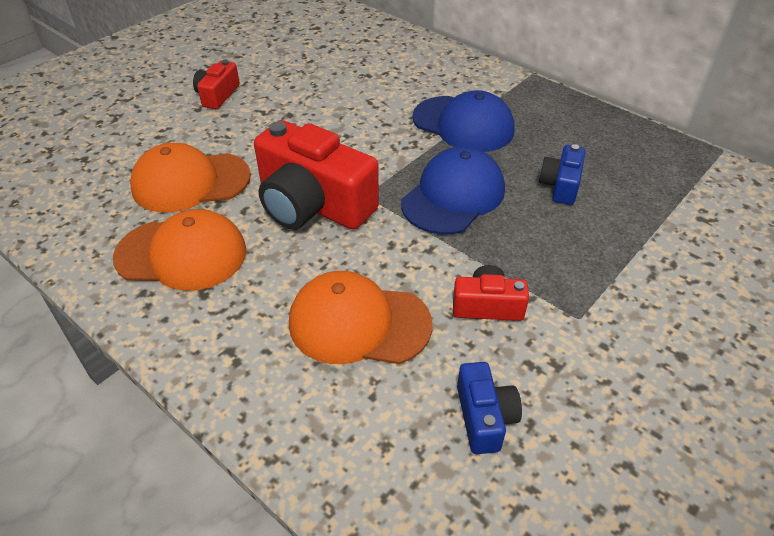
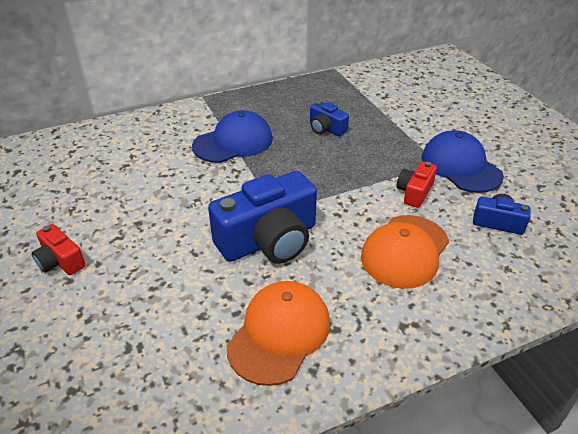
camera: 65 degrees left, 5 degrees down
orange cap [130,143,251,213] -> none
red camera [254,120,379,230] -> blue camera [208,171,317,264]
blue cap [401,147,505,235] -> blue cap moved to [422,130,504,193]

